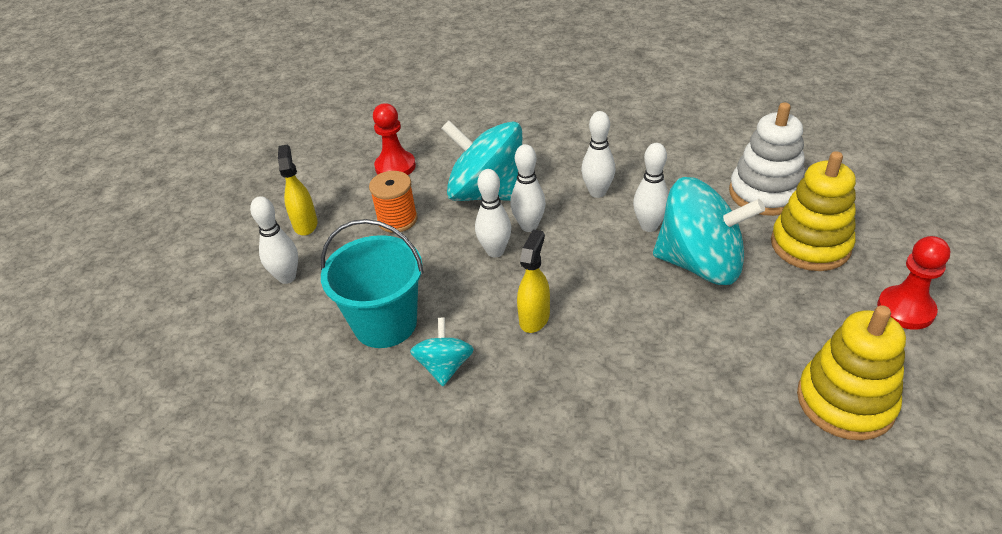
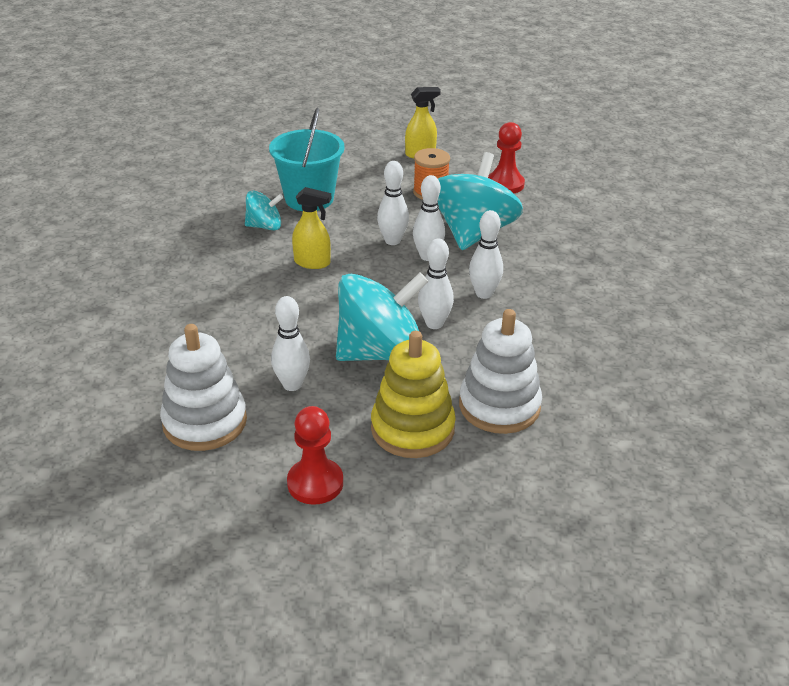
camera: 80 degrees right, 5 degrees down
white bowling pin [250,196,298,284] -> white bowling pin moved to [271,296,310,391]
turquoise spinning top [653,177,765,285] -> turquoise spinning top turned 120 degrees counterclockwise [336,272,429,361]
yellow stacking toy [797,305,906,441] -> white stacking toy [160,324,247,451]

